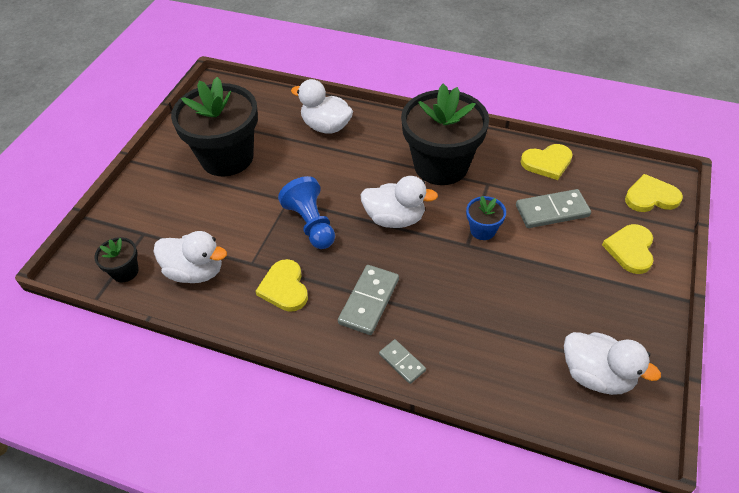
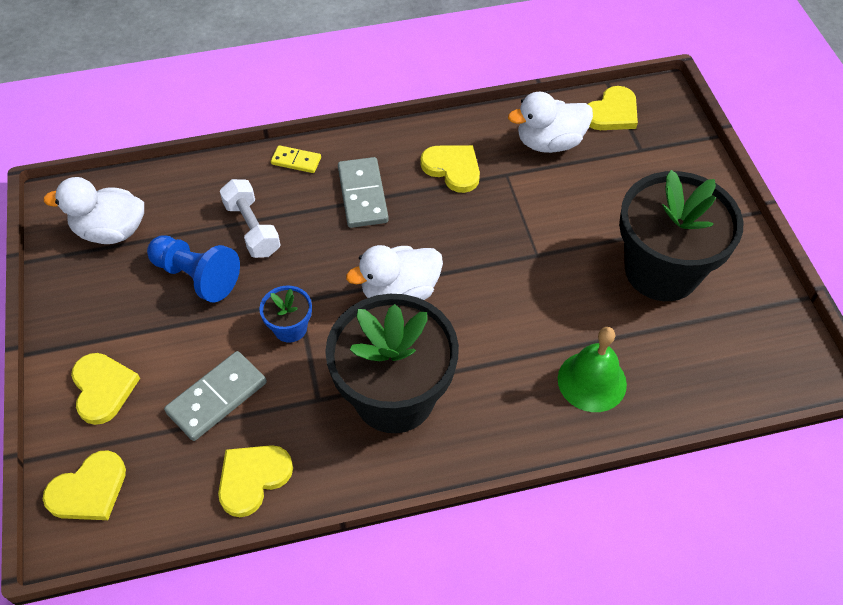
camera: 145 degrees right, 5 degrees up
black flower pot [94,237,139,282] -> yellow heart [588,86,638,130]
blue pawn [278,176,335,249] -> blue pawn moved to [147,235,240,302]
white duck [291,79,353,134] -> green bell [558,327,627,412]
grey domino [379,339,426,384] -> yellow domino [271,145,321,173]
none -> white dumbbell [220,179,281,258]

